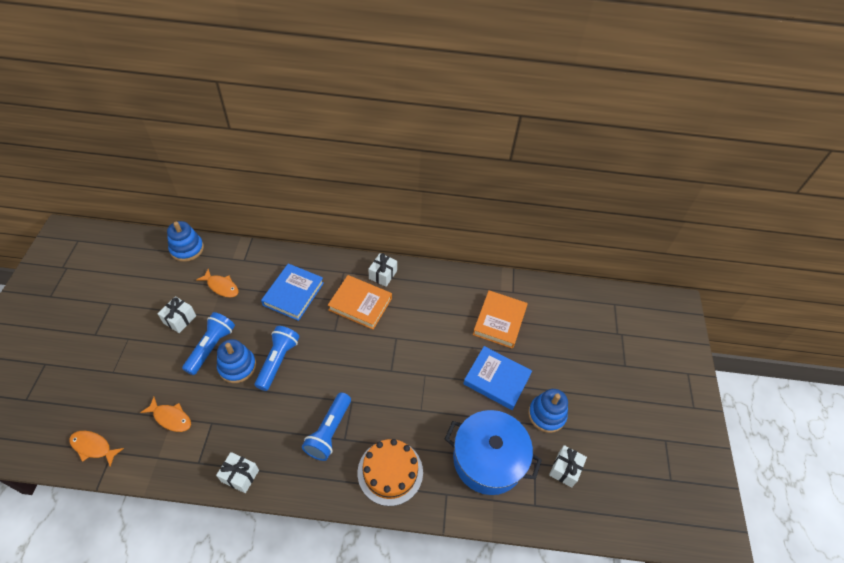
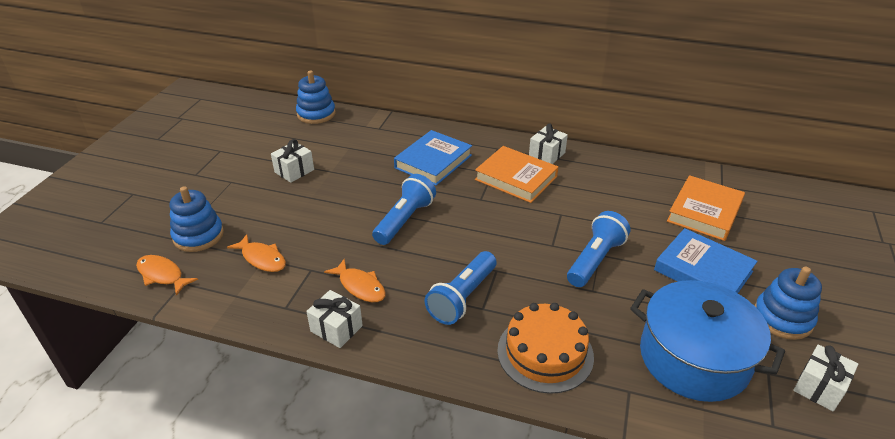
camera: 15 degrees right, 15 degrees down
blue flashlight [182,312,235,375] -> blue flashlight moved to [567,211,631,287]
orange fish [196,269,239,297] -> orange fish moved to [324,259,386,302]
blue stacking toy [217,339,256,383] -> blue stacking toy moved to [170,186,224,252]

